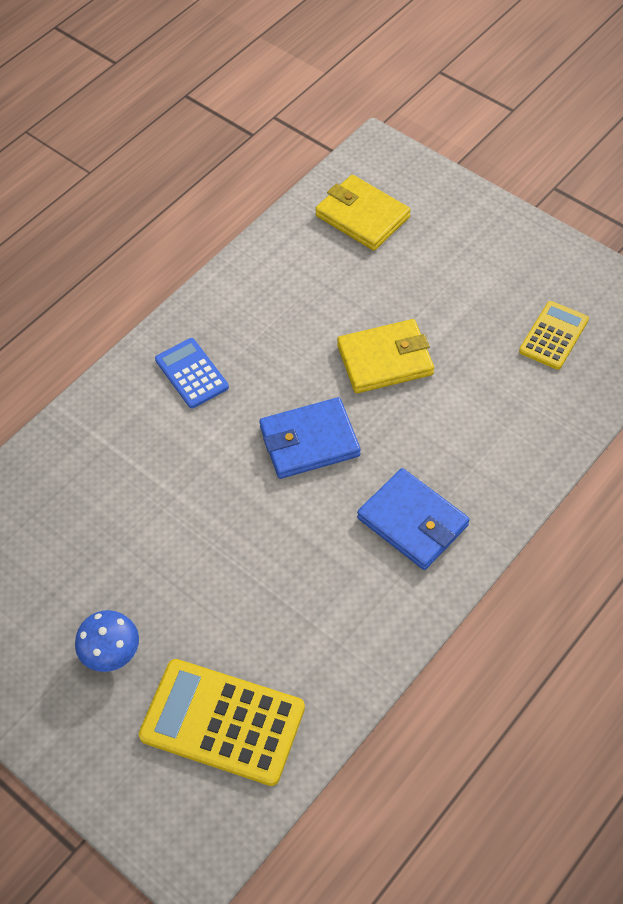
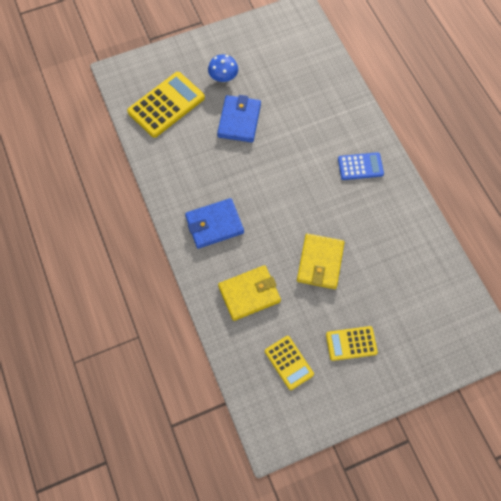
camera: 115 degrees right, 10 degrees up
blue wallet [259,397,361,479] -> blue wallet moved to [217,95,261,143]
yellow wallet [315,175,411,251] -> yellow wallet moved to [218,265,281,321]
none -> yellow calculator [326,326,378,361]

